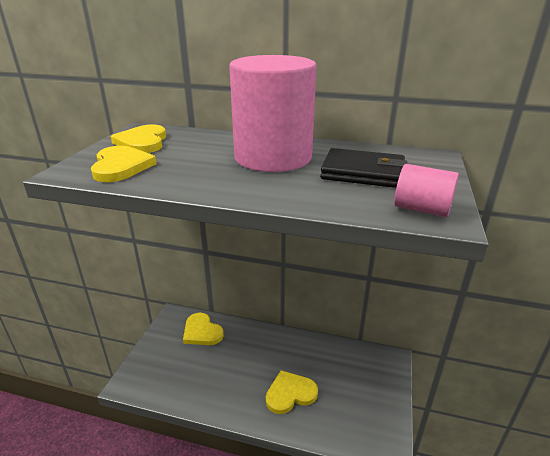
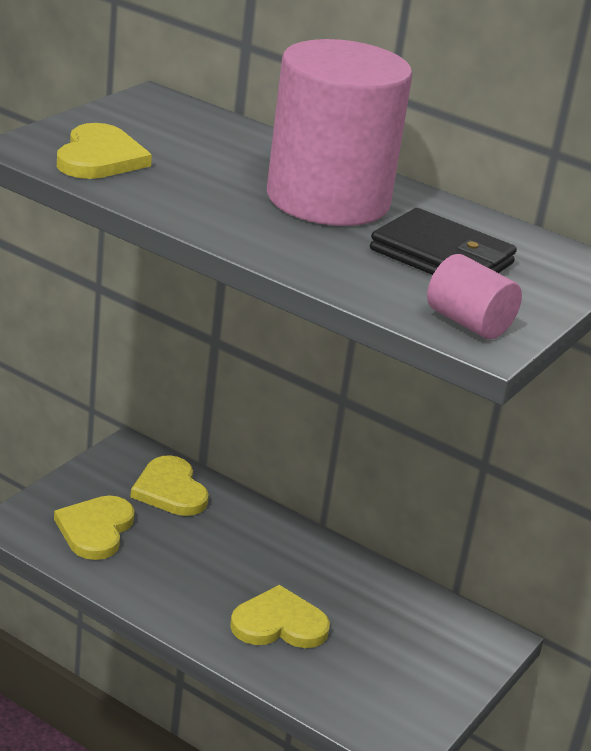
camera: 15 degrees right, 0 degrees up
yellow heart [111,124,166,153] -> yellow heart moved to [54,495,135,560]

